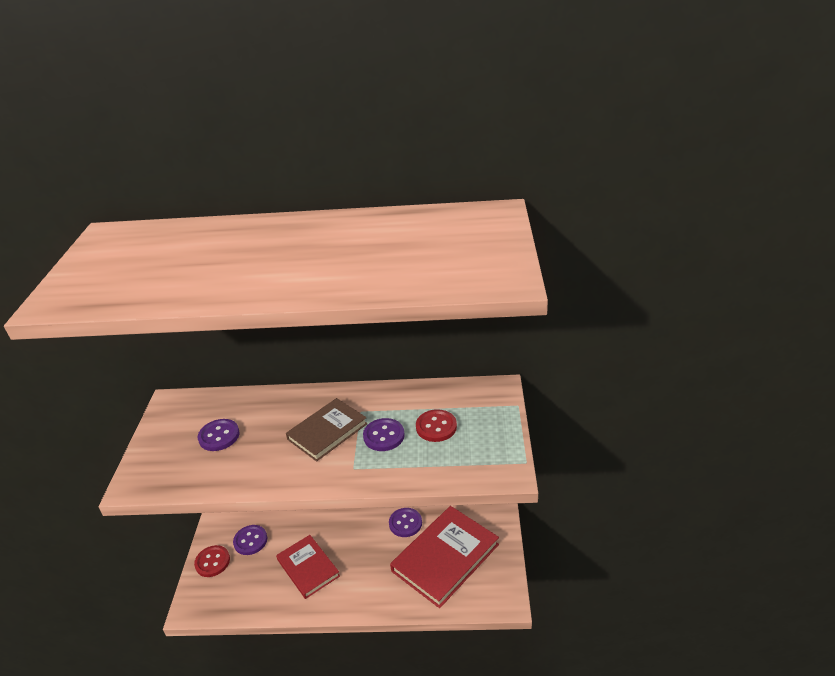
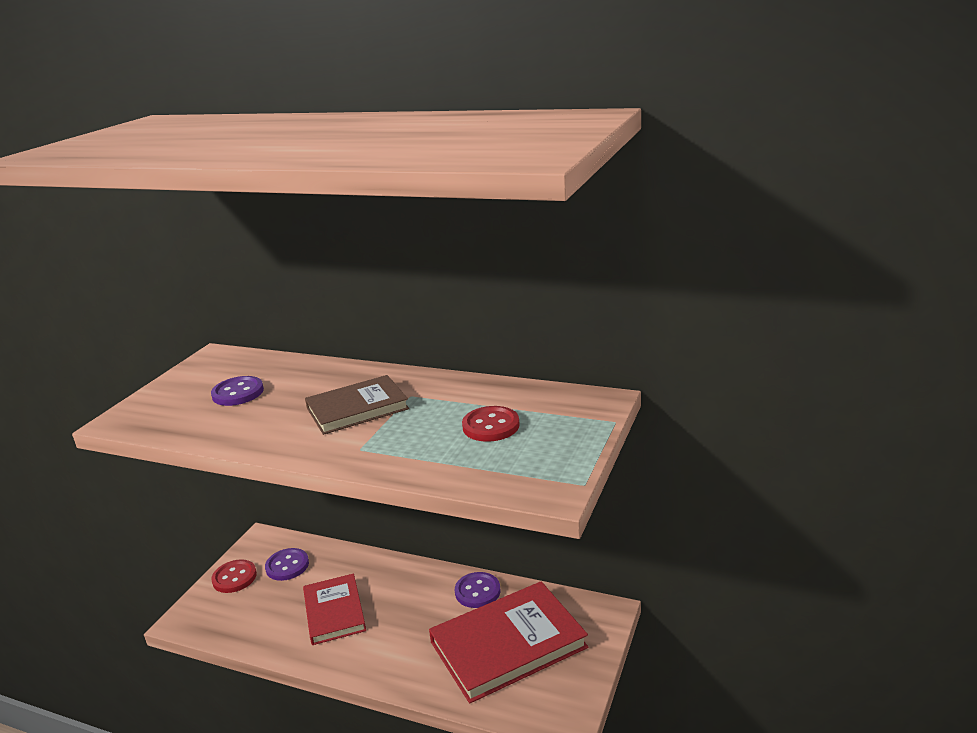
camera: 20 degrees right, 10 degrees down
purple button [363,418,405,451] -> none

